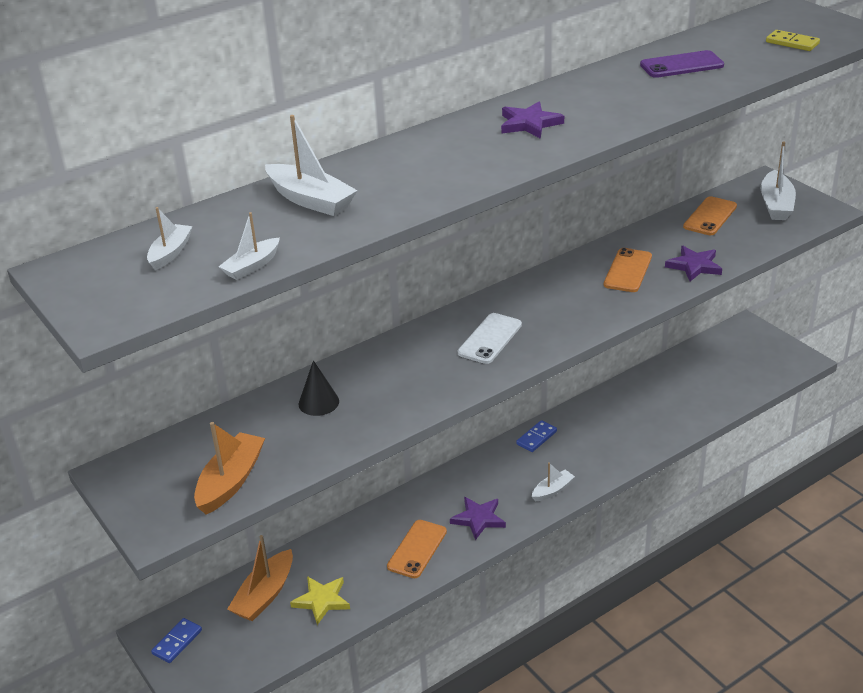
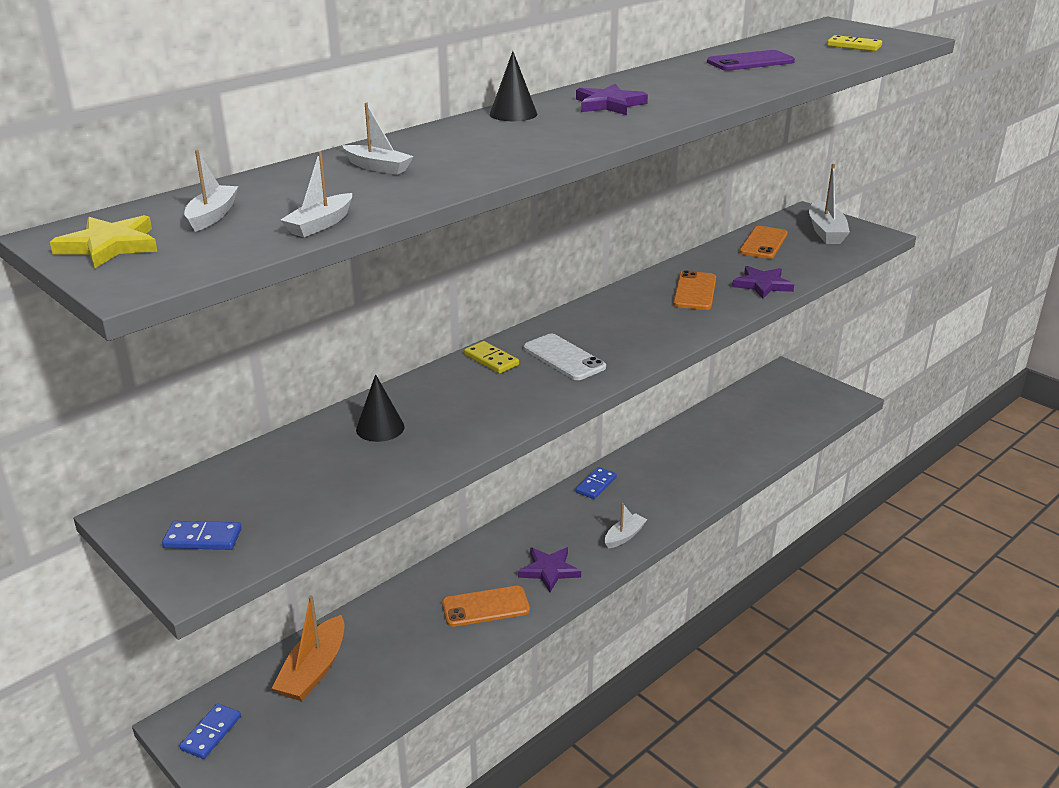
camera: 10 degrees left, 5 degrees down
orange boat [194,422,265,514] -> none
white boat [265,115,358,216] -> white boat [342,103,414,175], size x0.60
yellow star [290,576,350,625] -> yellow star moved to [50,215,158,268]
orange phone [387,520,447,578] -> orange phone turned 60 degrees clockwise [442,586,530,627]
white phone [458,313,522,364] -> white phone turned 60 degrees counterclockwise [524,334,606,380]
none -> blue domino [162,521,242,550]
none -> yellow domino [464,341,519,374]
none -> black cone [490,51,537,121]

